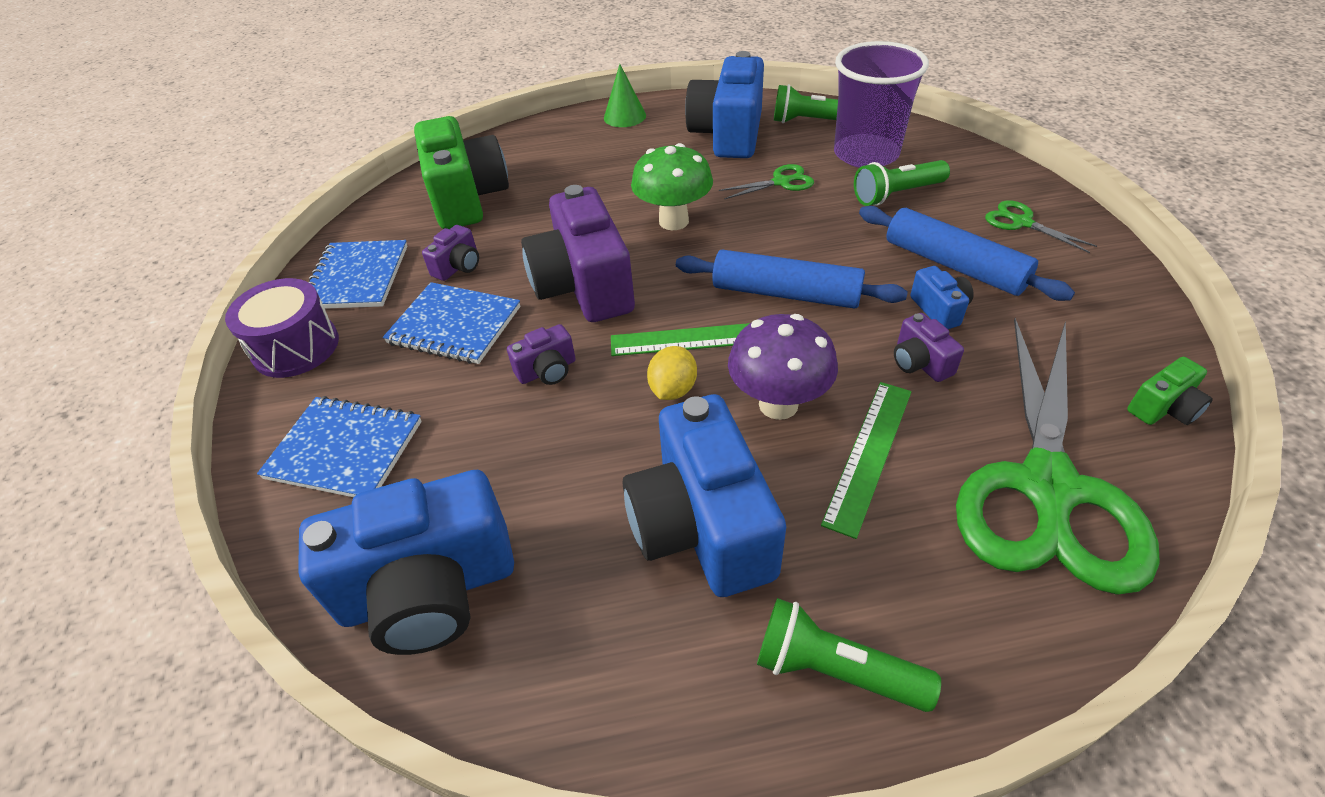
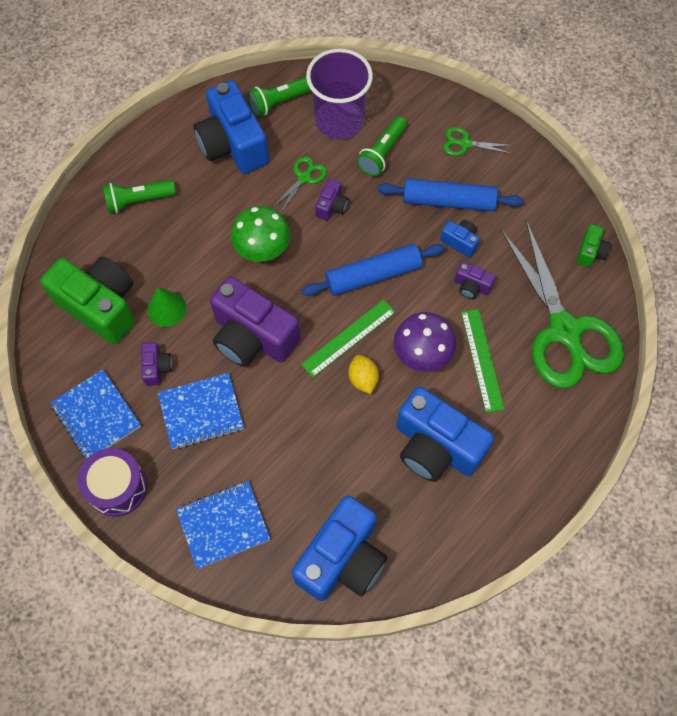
camera: 40 degrees left, 20 degrees up
purple camera [507,324,576,385] -> purple camera moved to [315,179,348,221]
green cone [604,64,646,127] -> green cone moved to [147,287,186,327]
green flashlight [757,598,941,712] -> green flashlight moved to [103,180,176,213]

